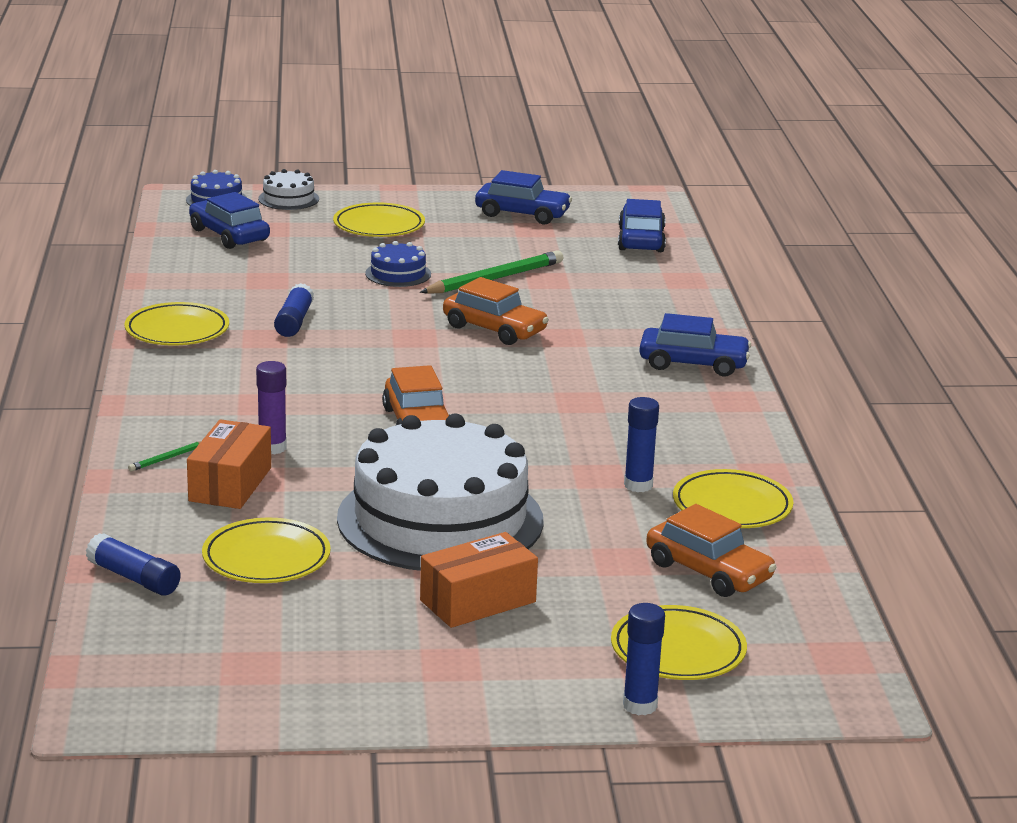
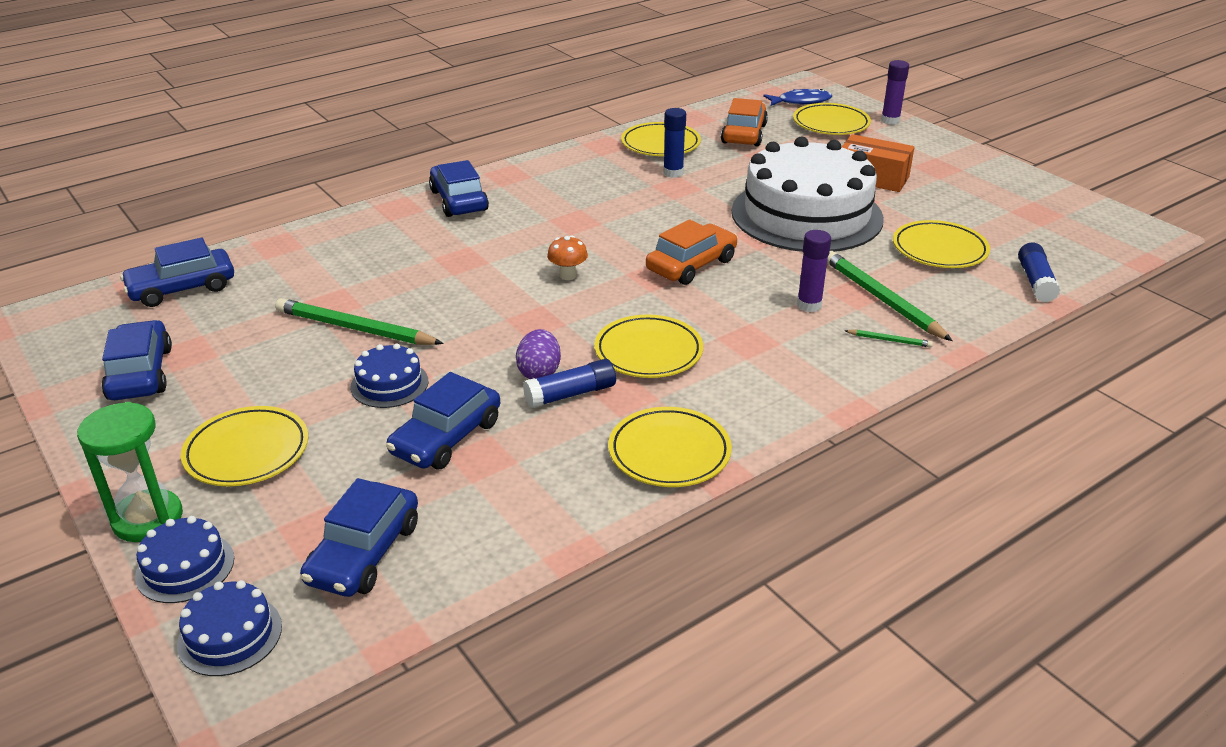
camera: 120 degrees left, 10 degrees up
orange box [187,419,271,509] -> green pencil [827,251,953,341]
white cake [258,169,319,210] -> blue cake [135,516,234,603]
orange car [443,277,549,345] -> none
blue glue stick [623,603,665,715] -> purple glue stick [881,60,909,125]
none -> green hourglass [77,402,183,542]
none -> blue car [386,372,500,469]
none -> purple egg [516,329,561,379]
none -> orange mushroom [547,235,588,280]
none -> yellow plate [594,315,703,378]
none -> blue fish [763,89,832,106]

